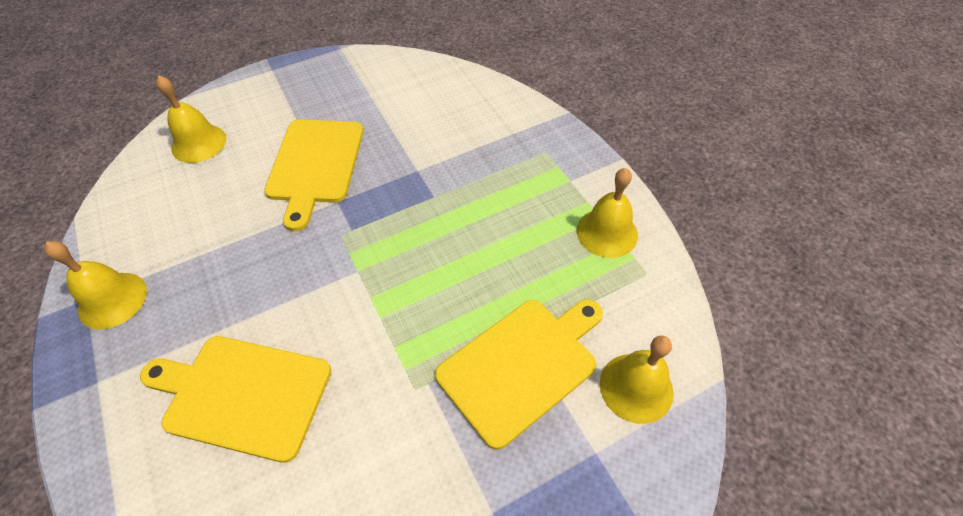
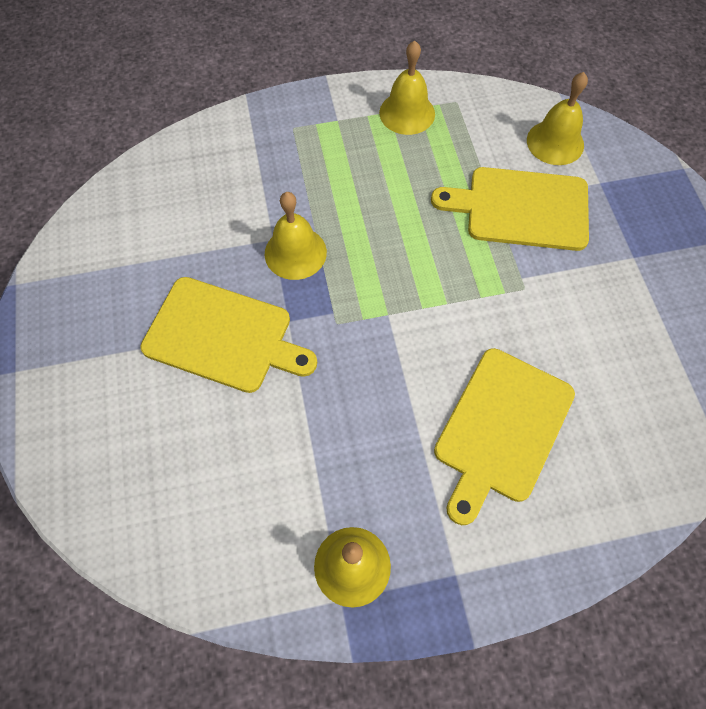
camera: 75 degrees left, 10 degrees up
yellow bell [156,75,226,163] -> yellow bell moved to [265,192,327,280]
yellow cutting board [435,299,603,450] -> yellow cutting board turned 60 degrees counterclockwise [431,167,589,251]

